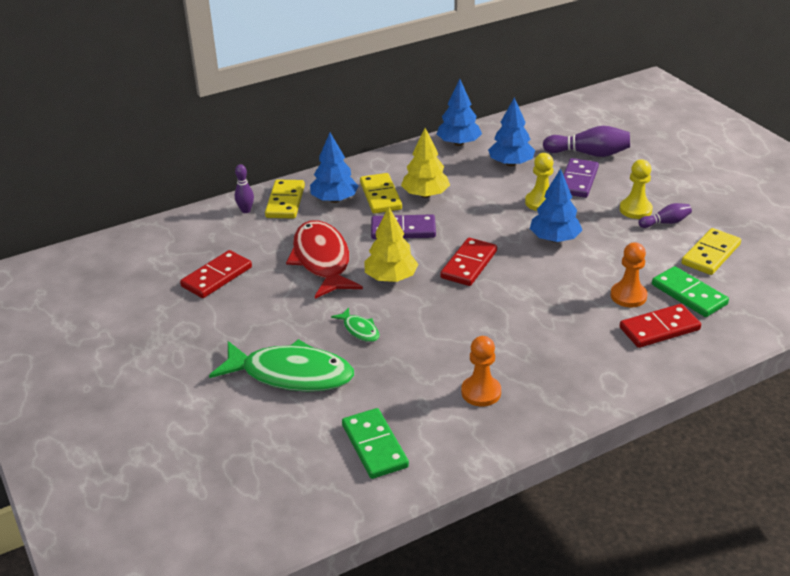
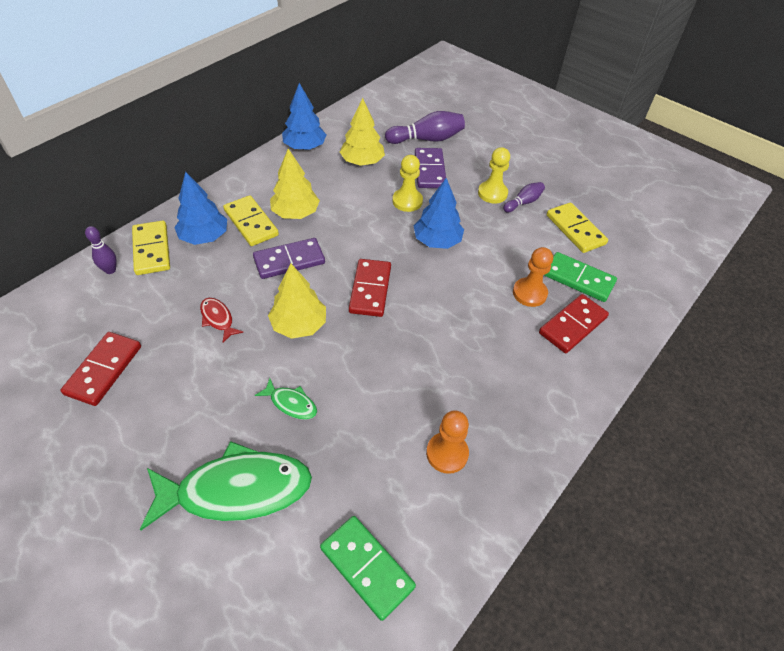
camera: 25 degrees left, 15 degrees up
red fish [286,220,363,299] -> red fish [200,298,244,343], size x0.44
blue tree [488,97,535,166] -> yellow tree [340,98,385,166]
yellow domino [682,228,741,275] -> yellow domino turned 45 degrees counterclockwise [547,203,608,253]

